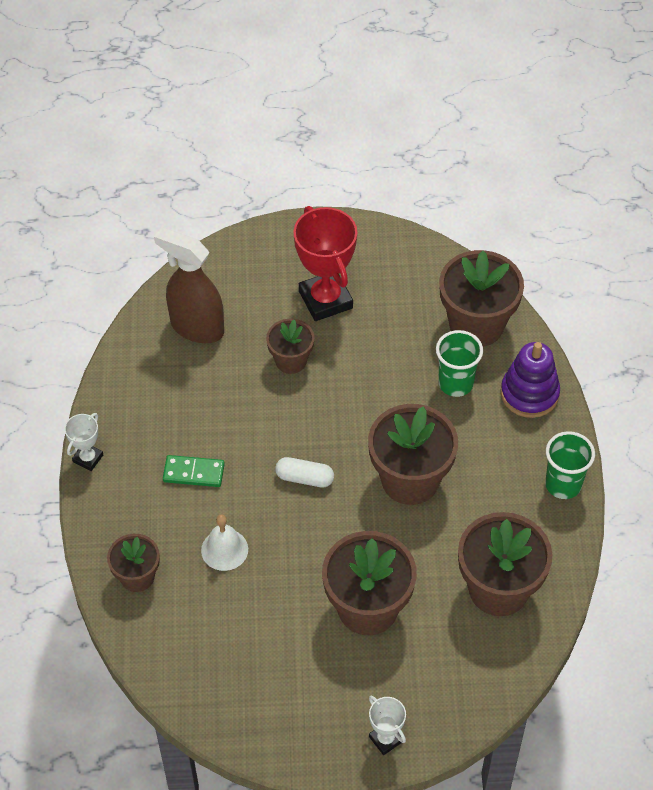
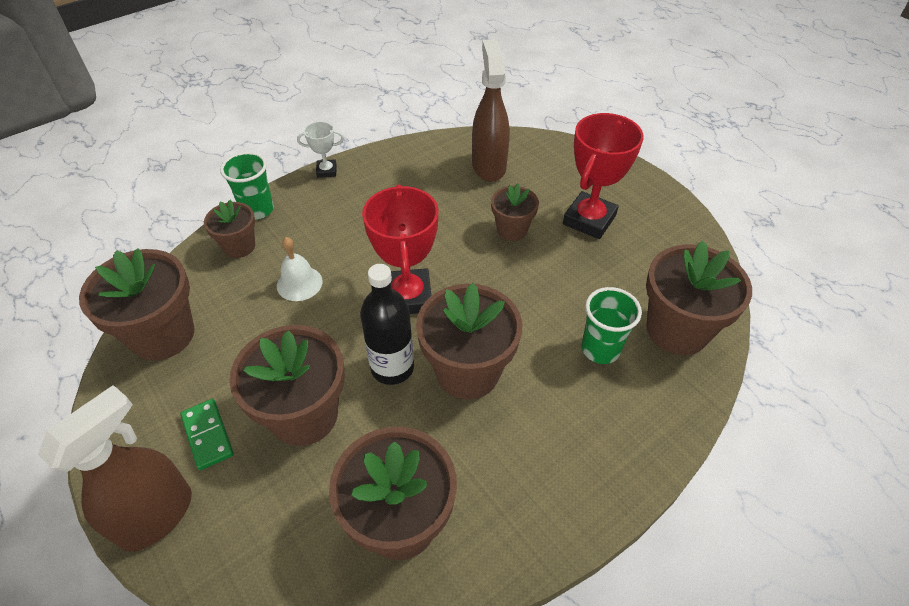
camera: 55 degrees right, 5 degrees down
green domino [163,455,225,487] -> green domino moved to [180,399,234,470]
white capsule [275,457,334,488] -> red trophy [362,184,438,314]
white trophy [369,695,406,755] -> brown spray bottle [38,385,192,552]
purple stacking toy [501,342,560,418] -> none
green cup [545,431,595,499] -> green cup moved to [220,152,274,220]
none -> brown flower pot [79,248,195,361]
none -> black bottle [360,264,414,385]

